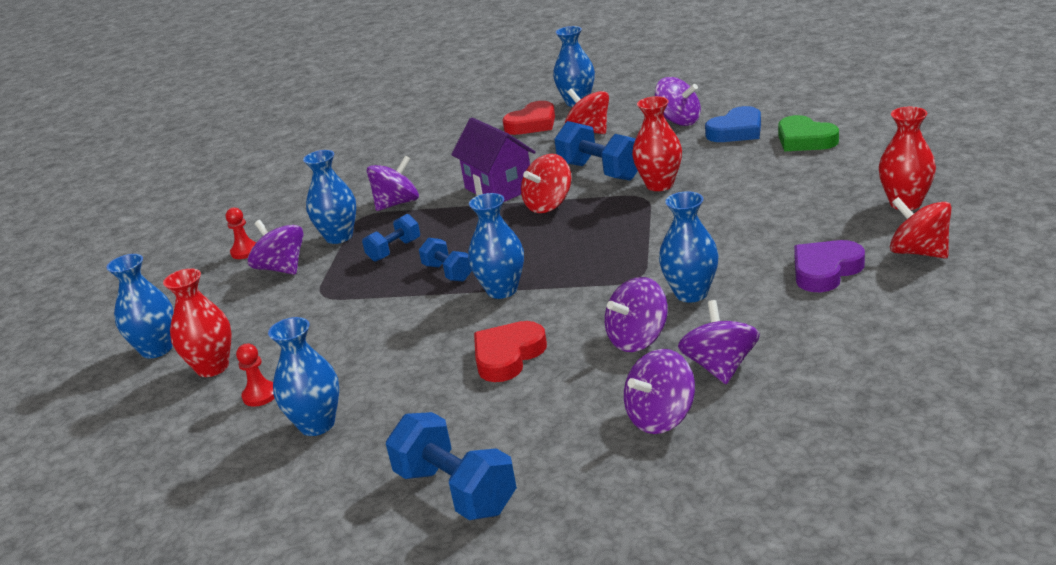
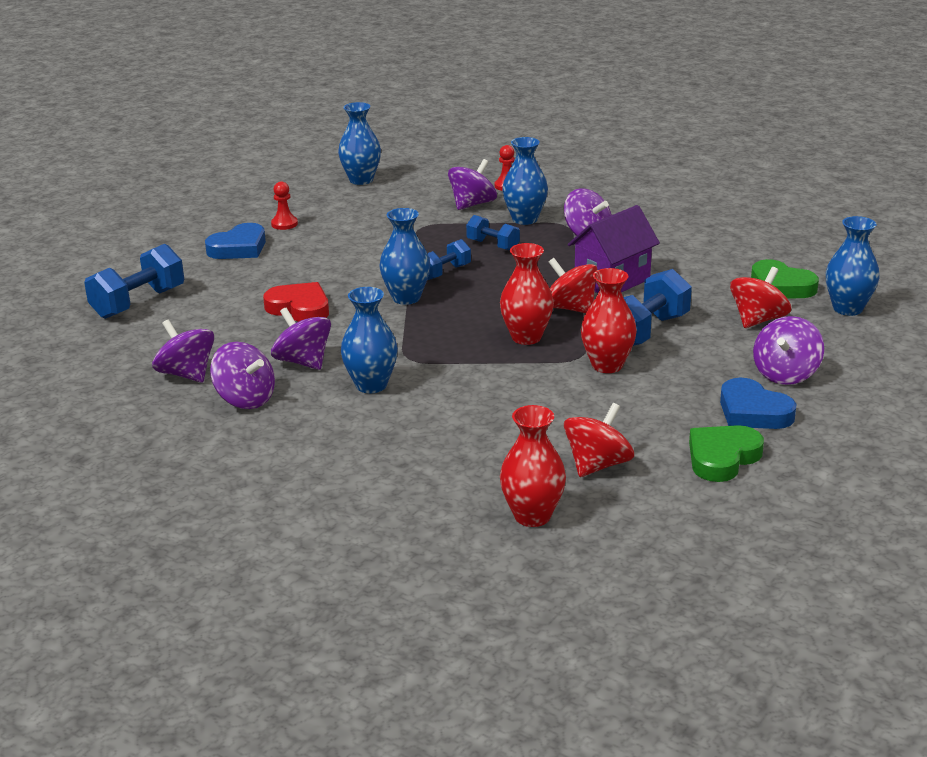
camera: 80 degrees right, 0 degrees up
red vase [163,268,232,377] -> red vase moved to [500,243,554,345]
blue vase [268,317,339,436] -> blue heart [205,223,266,259]
red heart [502,101,555,135] -> green heart [751,259,819,298]
purple spinning top [678,300,760,384] -> purple spinning top turned 45 degrees clockwise [210,342,275,409]
purple heart [794,240,865,292] -> none
red spinning top [890,197,951,258] -> red spinning top moved to [564,403,634,477]

